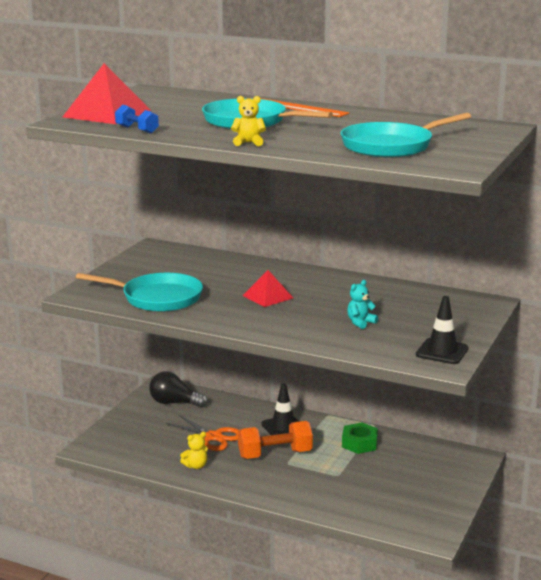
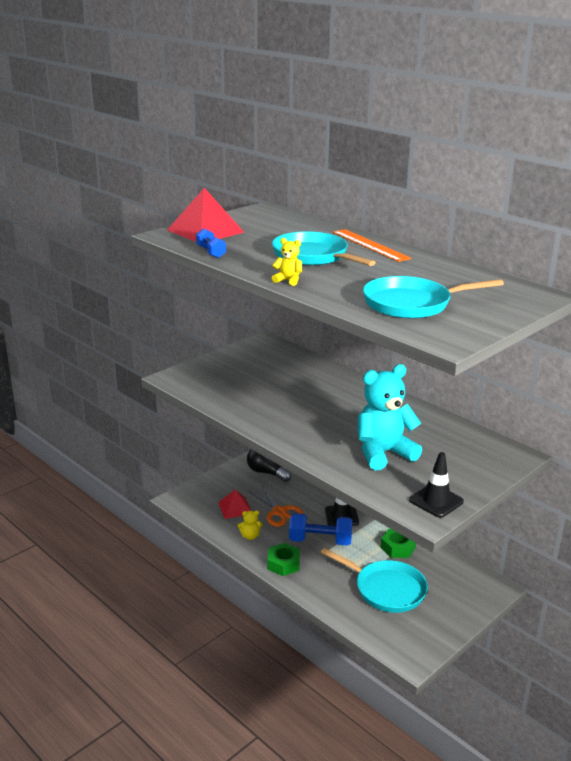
camera: 20 degrees right, 5 degrees up
turquoise pan [76,273,203,312] -> turquoise pan moved to [321,548,428,613]
orange dumbbell [238,421,313,459] -> blue dumbbell [289,513,353,546]
red pyramid [242,270,293,307] -> red pyramid moved to [218,490,251,519]
turquoise teddy bear [347,280,378,329] -> turquoise teddy bear [358,364,422,470], size x2.33
none -> green nut [267,543,300,576]

